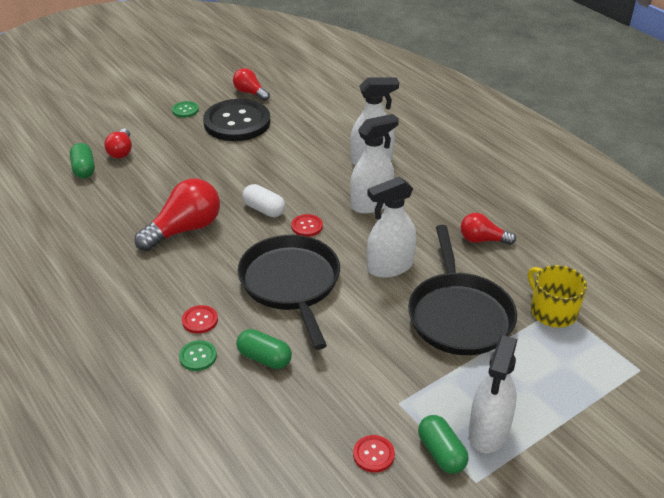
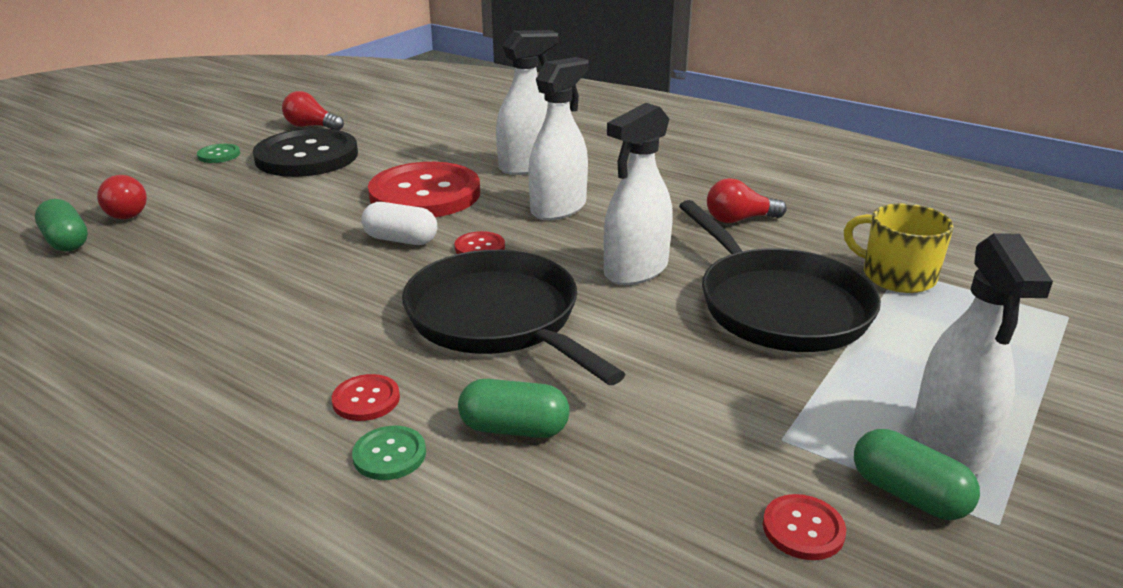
camera: 20 degrees left, 10 degrees down
red light bulb [135,179,220,251] -> none
none -> red button [368,162,480,217]

